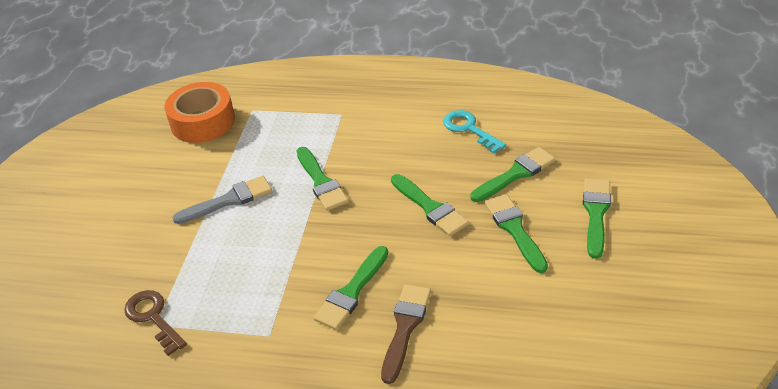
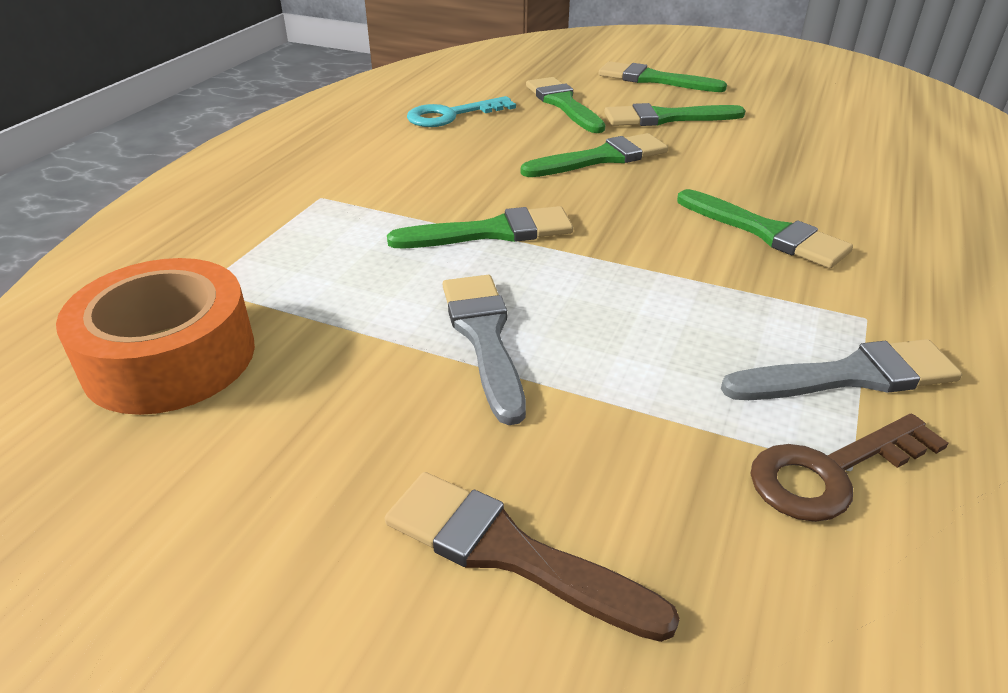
camera: 80 degrees left, 5 degrees down
brown brush [381,284,431,384] -> brown brush moved to [385,472,680,642]
none -> grey brush [721,339,962,400]

